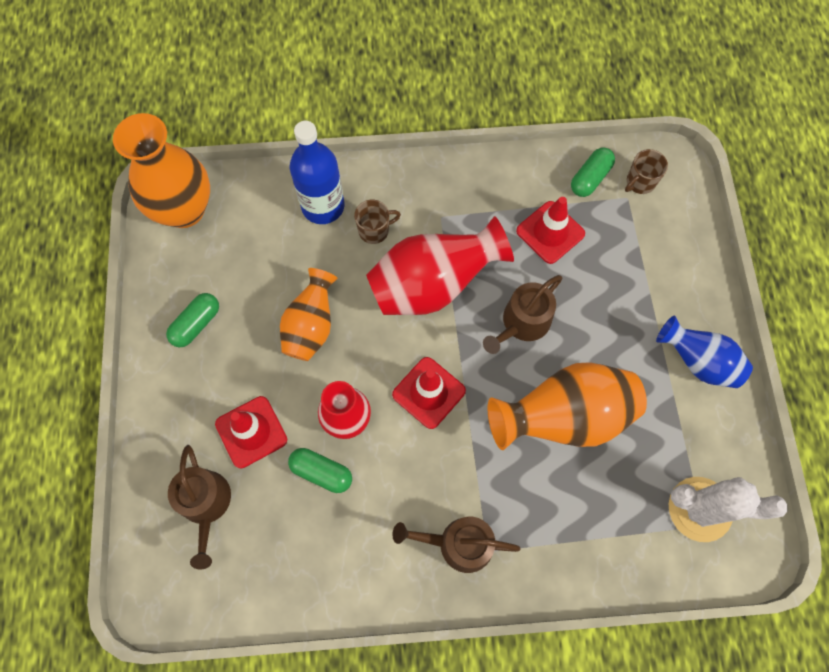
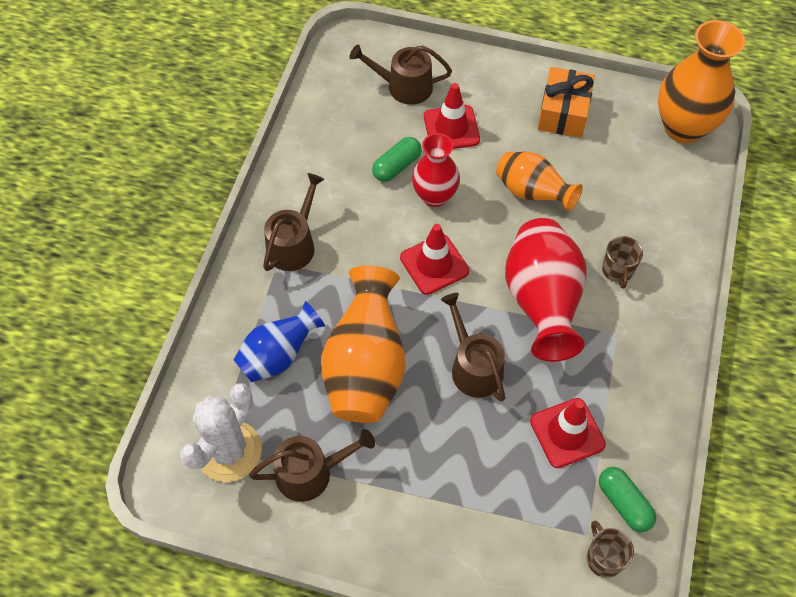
camera: 110 degrees right, 10 degrees down
green capsule [166,293,219,347] -> orange gift [538,67,595,138]
blue bottle [290,121,344,224] -> none
blue vase [656,316,753,388] -> blue vase moved to [233,301,325,382]
none -> brown watering can [249,429,375,502]

